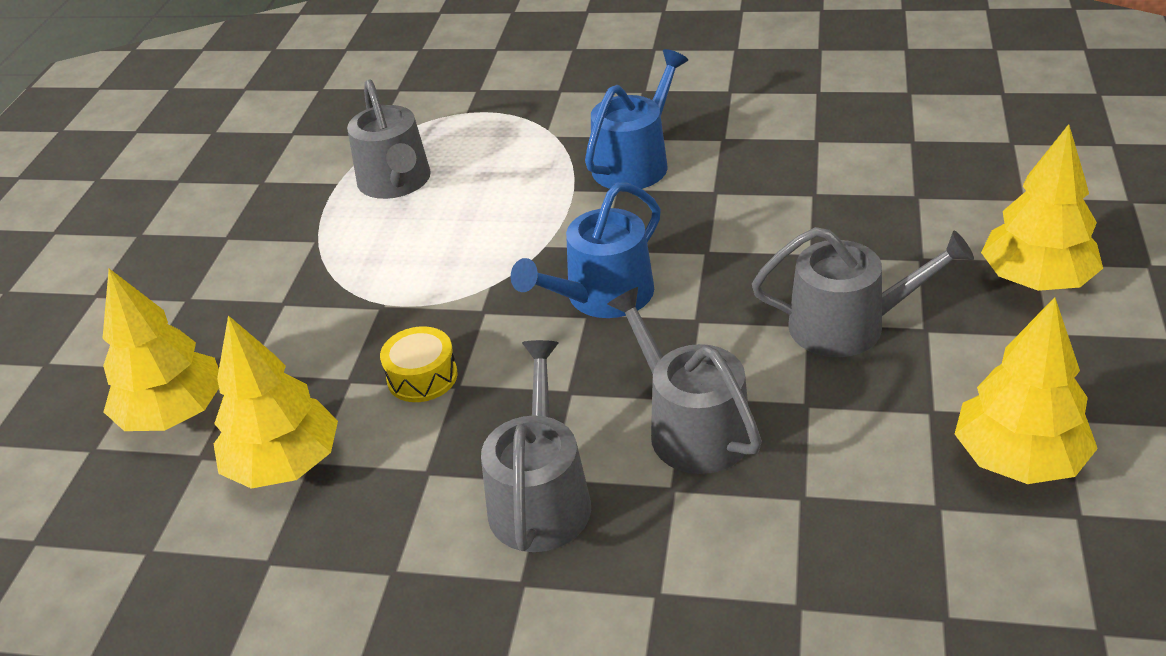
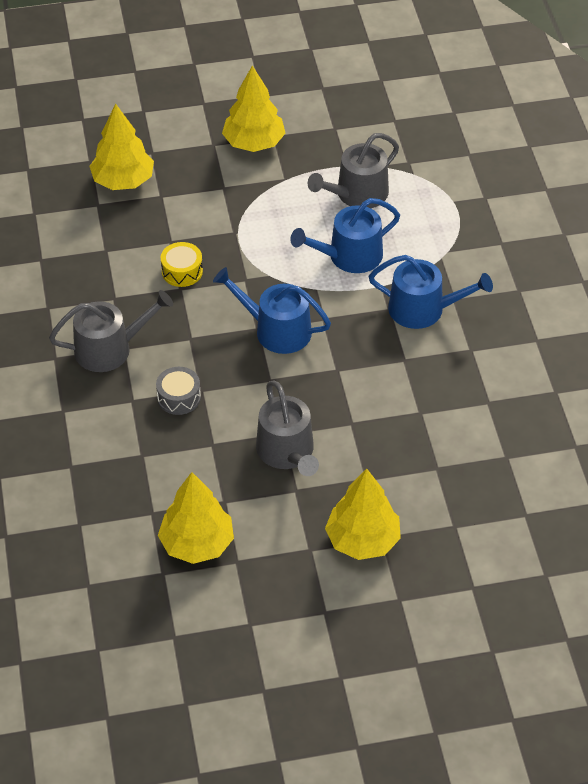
camera: 65 degrees right, 10 degrees up
yellow tree [214,315,338,489] -> yellow tree moved to [222,65,286,152]
grey watering can [607,287,762,474] -> grey drum [156,367,201,415]
none -> blue watering can [290,198,400,273]

